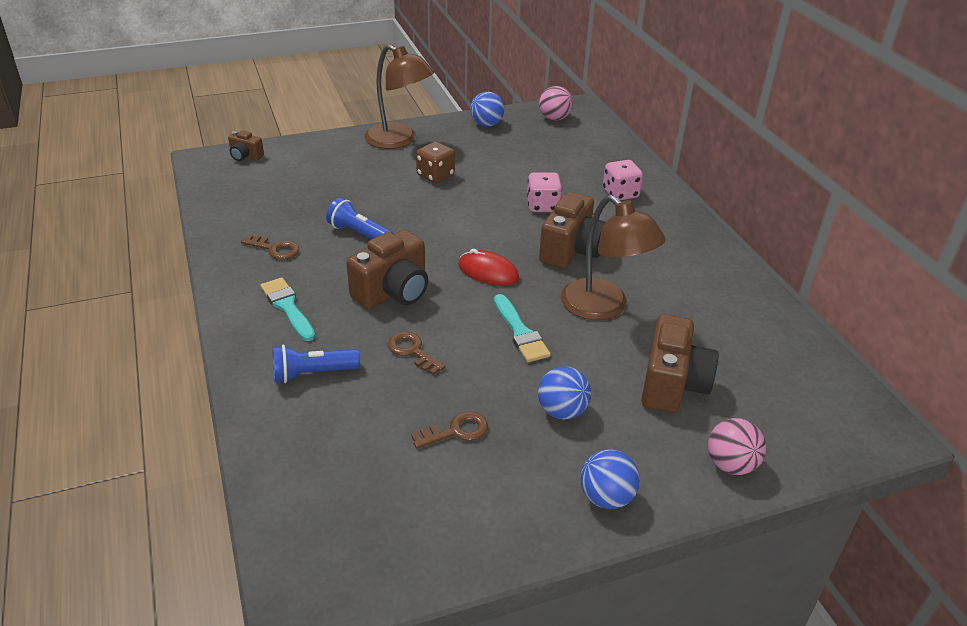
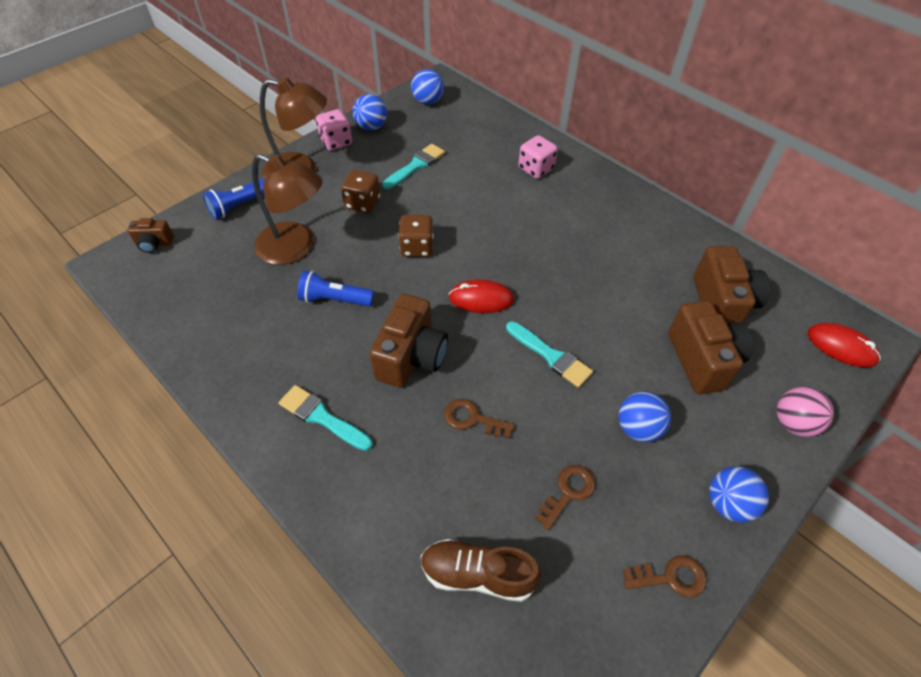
camera: 25 degrees left, 15 degrees up
brown key [241,235,299,260] -> brown key moved to [623,555,707,598]
blue flashlight [273,345,360,383] -> blue flashlight moved to [203,178,265,219]
pink dice [527,173,562,212] -> pink dice moved to [316,109,352,151]
pink ball [539,86,573,121] -> blue ball [411,69,444,105]
brown camera [539,192,606,269] -> brown camera moved to [694,246,770,324]
brown lamp [560,195,666,320] -> brown lamp moved to [252,153,323,265]
none -> turquoise brush [382,144,445,189]
none -> brown dice [398,215,434,257]
none -> brown shoe [421,539,542,602]
none -> red mouse [808,323,881,367]

